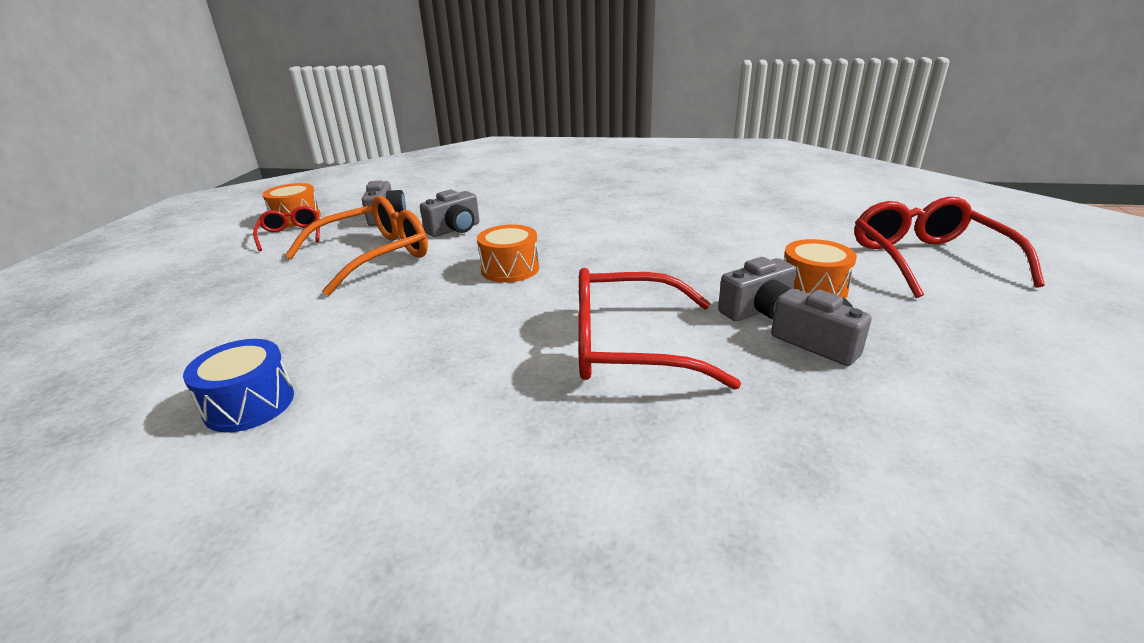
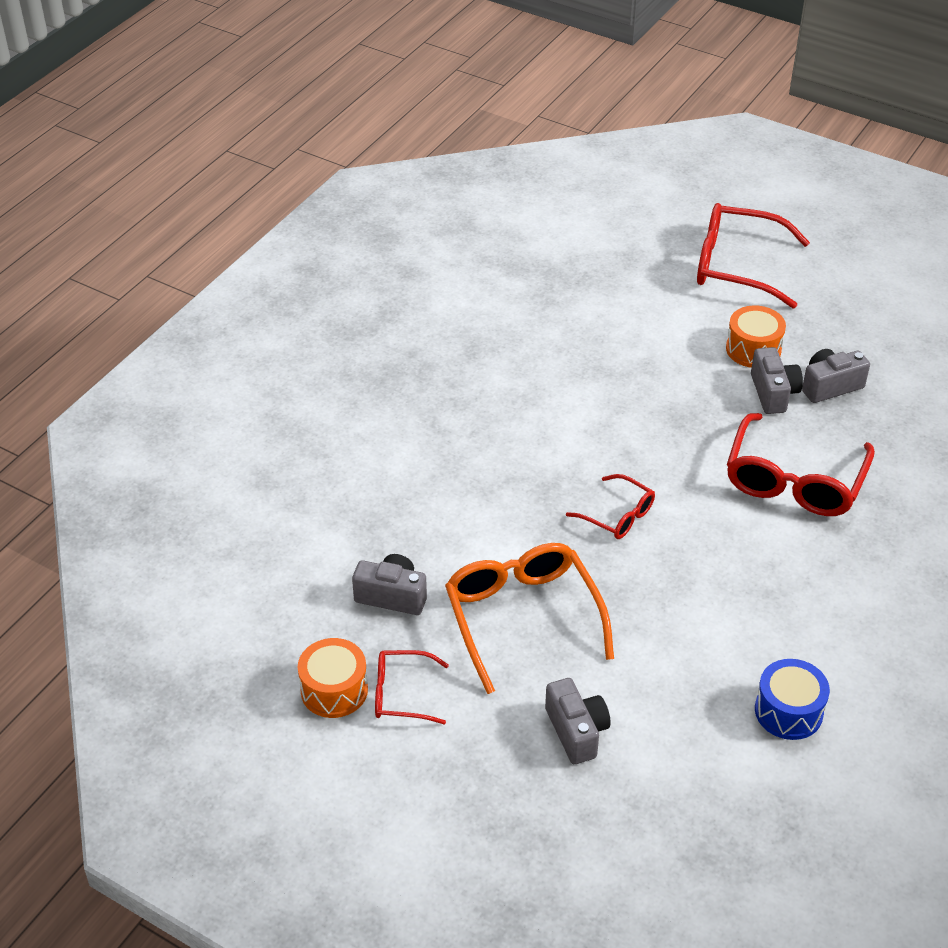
camera: 70 degrees left, 15 degrees up
grey camera [420,190,480,237] -> grey camera moved to [545,678,611,764]
orange drum [477,225,539,283] -> red glasses [566,474,655,539]

